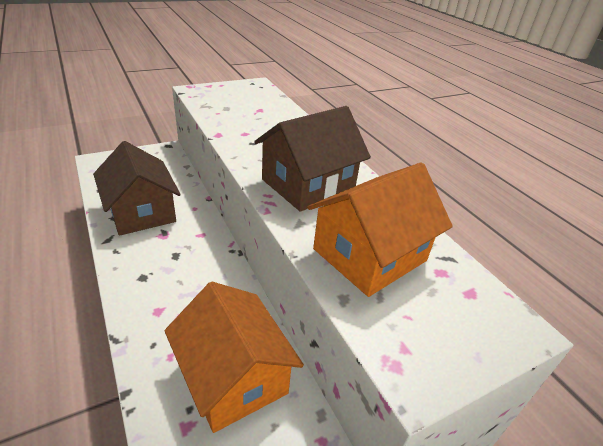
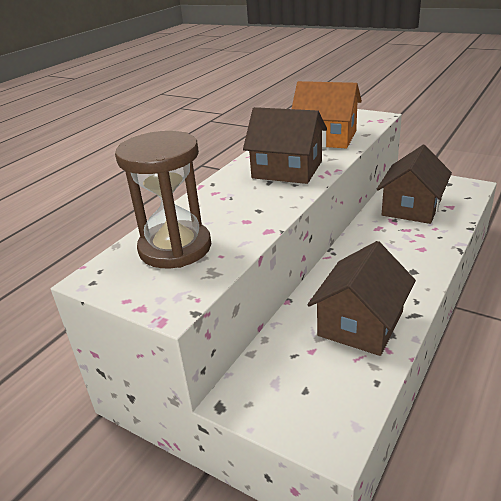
camera: 115 degrees left, 5 degrees down
orange house [165,282,304,433] -> brown house [377,145,452,224]
none -> brown hourglass [115,131,211,268]

